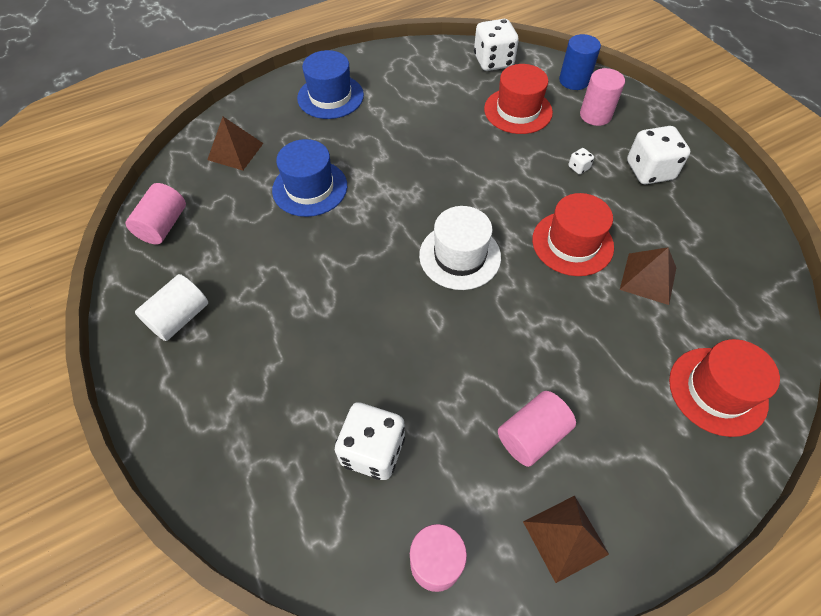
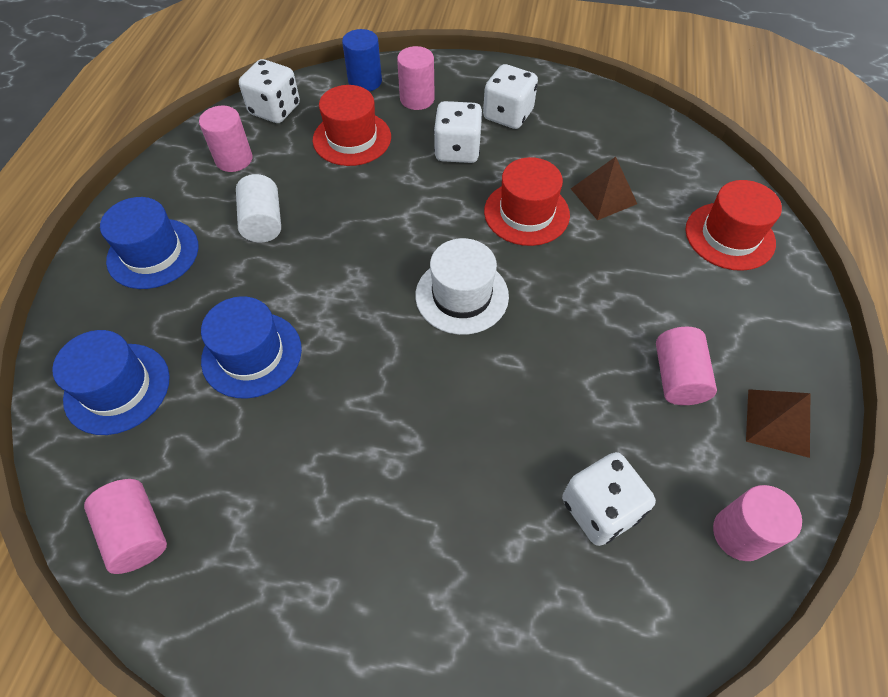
camera: 50 degrees left, 0 degrees up
white cylinder [135,274,208,341] -> white cylinder moved to [236,174,281,242]
brown pyramid [207,117,264,171] -> blue hat [52,330,170,435]
white dice [568,148,594,174] -> white dice [434,101,483,163], size x2.30
none -> pink cylinder [199,106,252,172]

